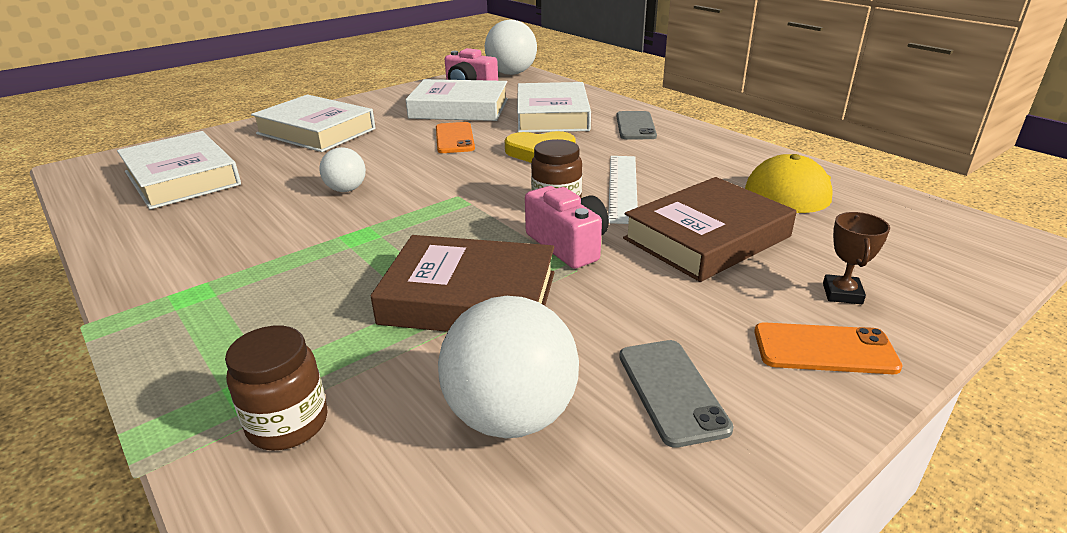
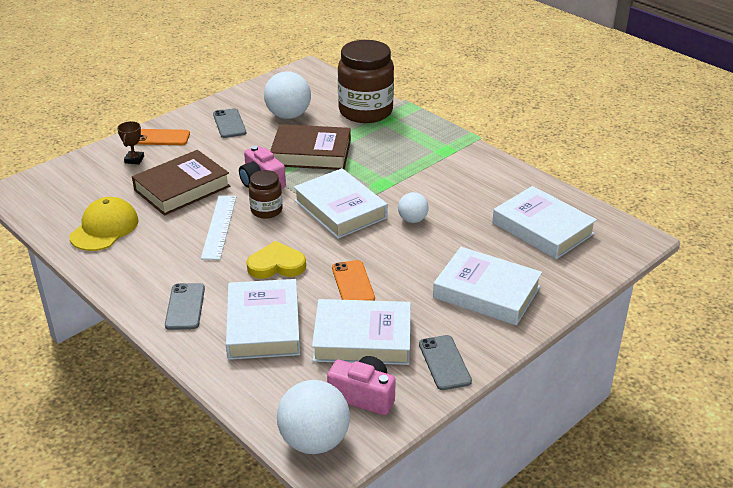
camera: 175 degrees right, 5 degrees up
brown jar [225,326,327,451] -> brown jar [338,40,394,123], size x1.99
none -> white book [294,168,388,239]
none -> grey phone [419,335,472,390]

